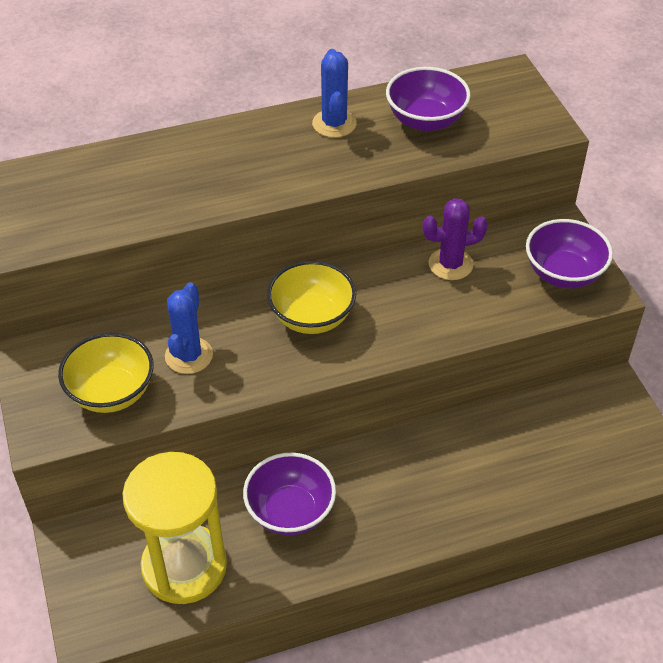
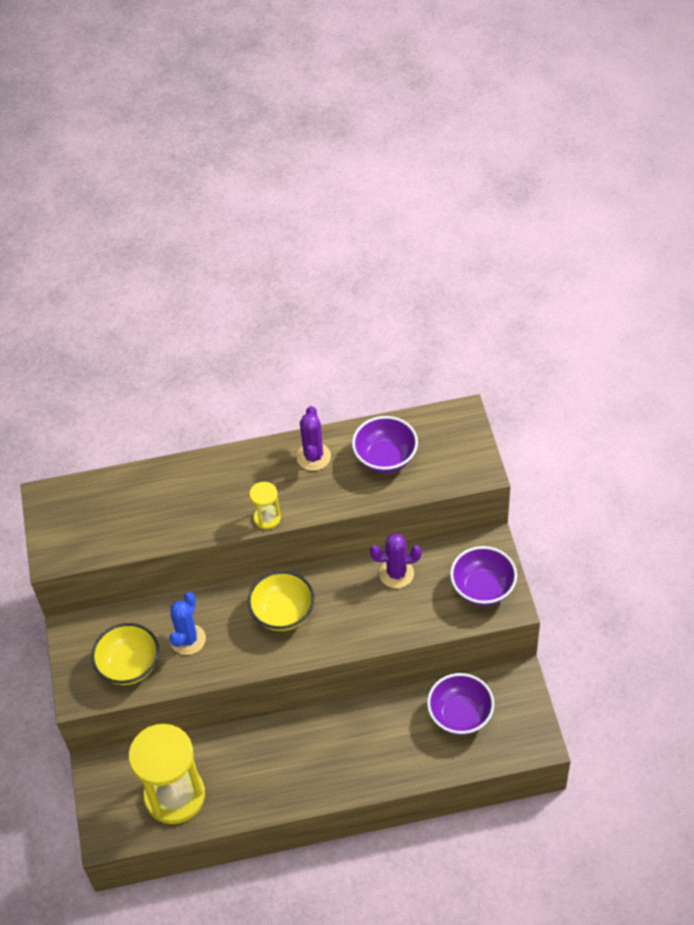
camera: 10 degrees right, 5 degrees up
purple bowl [243,452,336,535] -> purple bowl moved to [427,673,494,735]
blue cactus [312,49,357,138] -> purple cactus [296,406,331,471]
none -> yellow hourglass [249,482,281,529]

